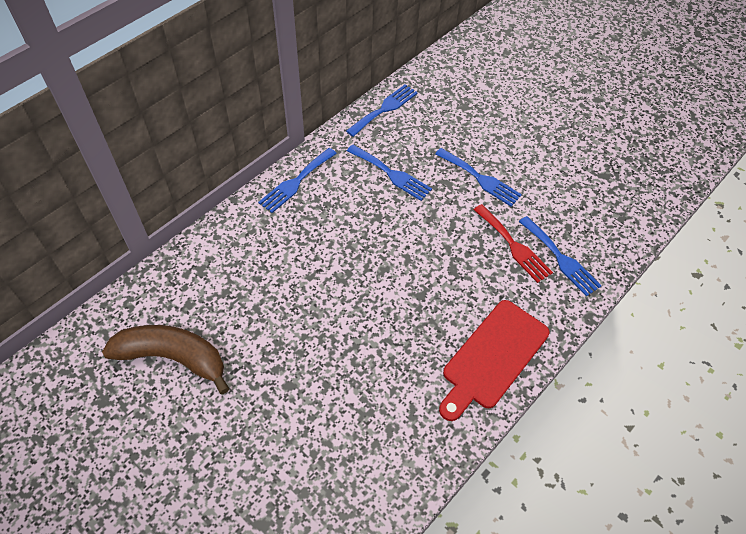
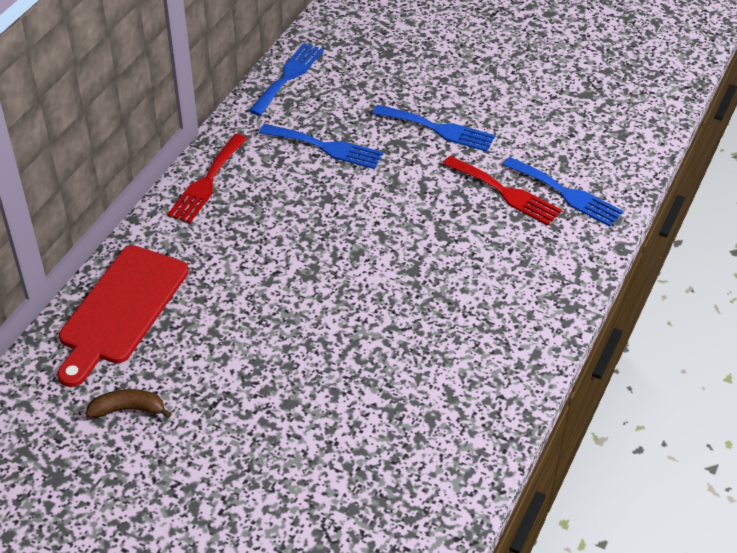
camera: 15 degrees left, 10 degrees down
brown banana [102,325,230,394] -> brown banana [86,389,172,418], size x0.48
blue fork [258,148,337,213] -> red fork [167,134,247,223]
red cutting board [439,300,550,421] -> red cutting board moved to [58,246,189,387]

